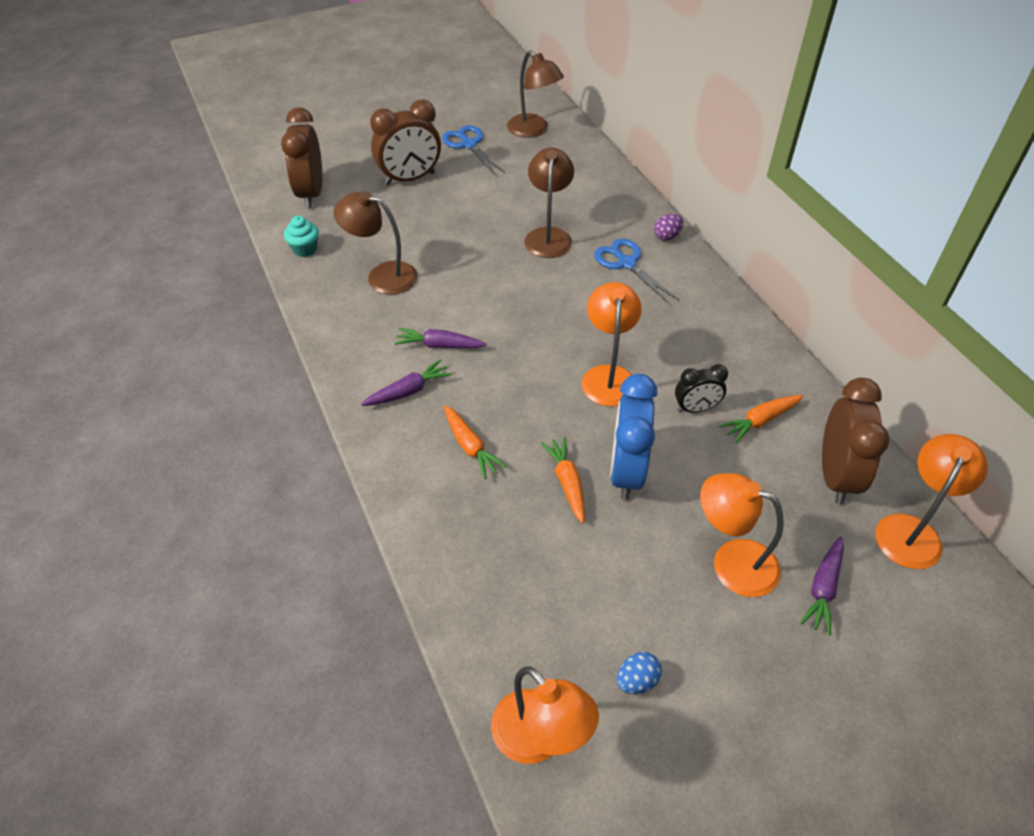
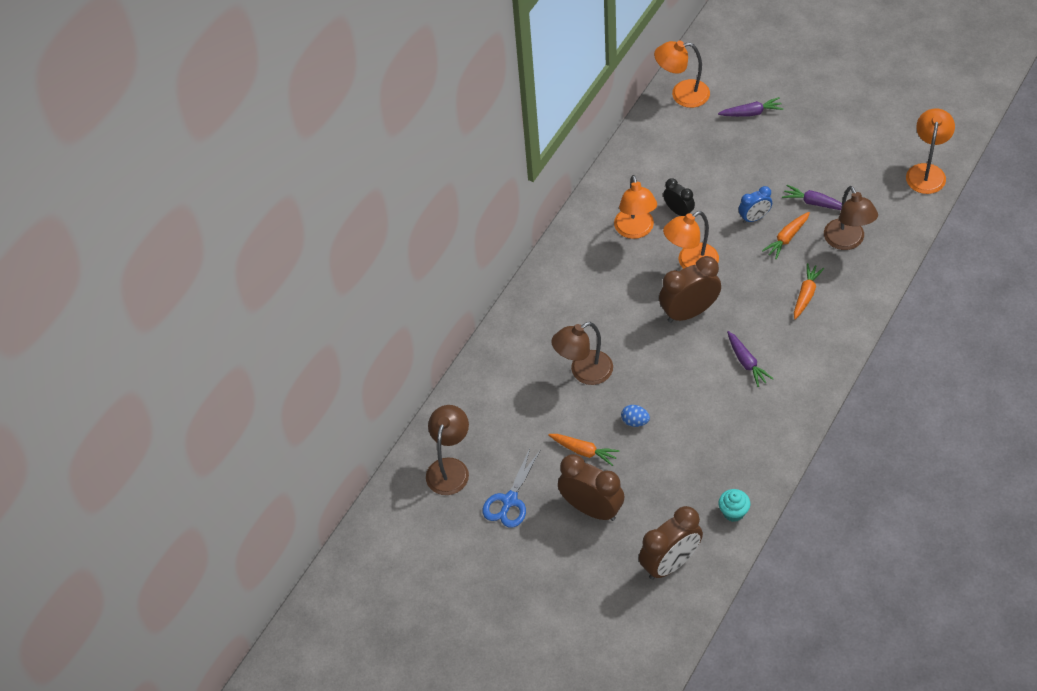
camera: 120 degrees left, 5 degrees up
brown lamp [334,191,418,295] -> brown lamp moved to [824,186,878,250]
purple carrot [361,359,453,406] -> purple carrot moved to [782,185,842,210]
blue scissors [594,238,679,304] -> none
blue clock [610,374,658,500] -> blue clock [739,186,772,223], size x0.57
blue egg [617,652,662,694] -> blue egg moved to [621,405,650,427]
purple egg [654,214,683,240] -> none
orange lamp [700,473,783,597] -> orange lamp moved to [614,175,657,239]
orange carrot [719,395,803,443] -> orange carrot moved to [548,434,620,466]
brown clock [822,378,889,504] -> brown clock moved to [659,256,721,323]

